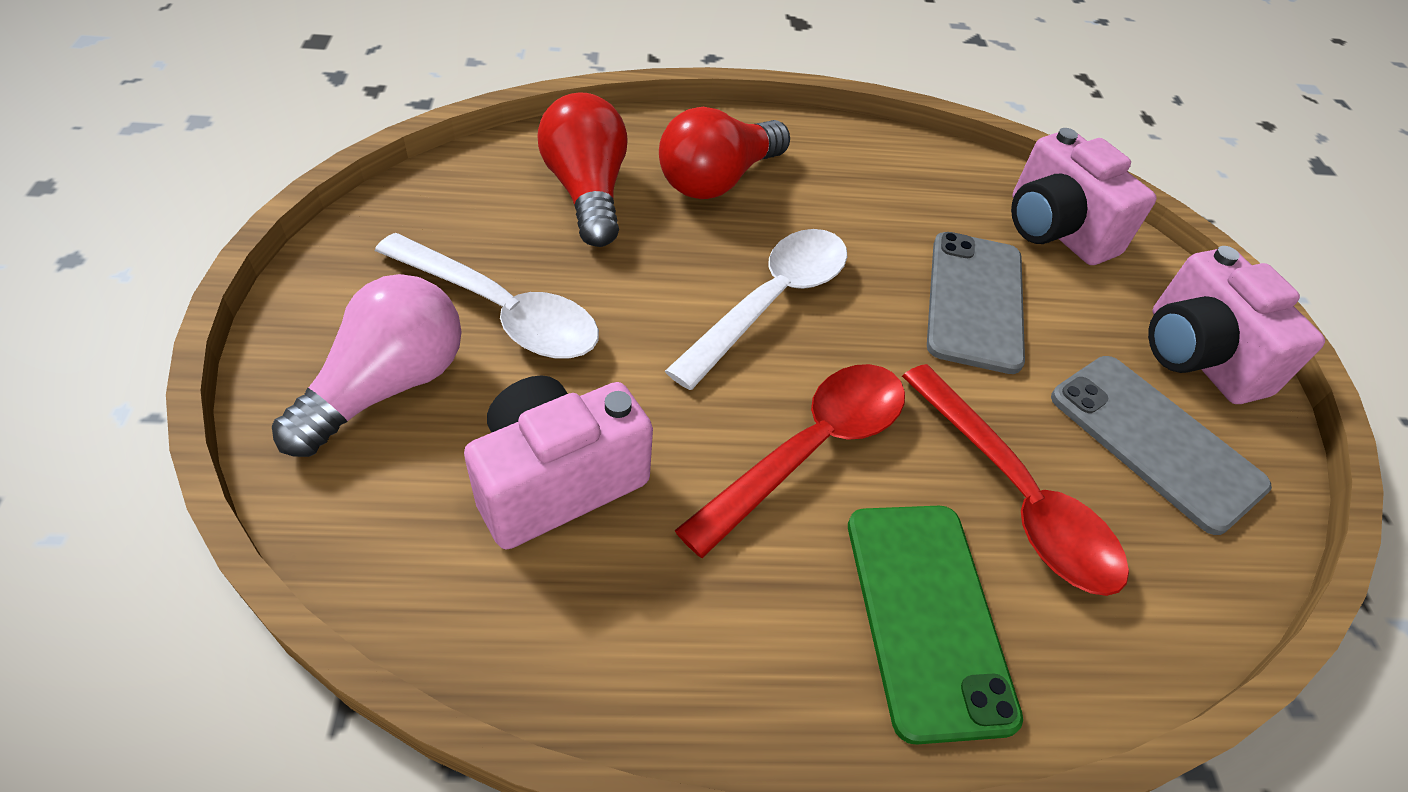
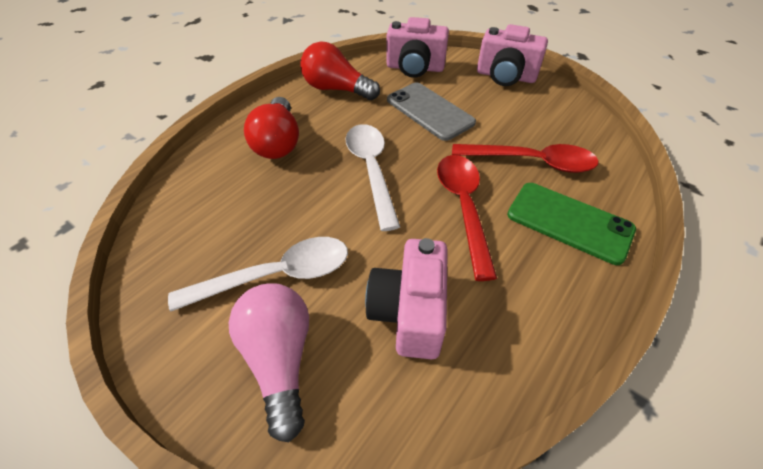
camera: 45 degrees left, 0 degrees up
red light bulb [537,93,628,247] -> red light bulb moved to [300,42,380,100]
grey phone [1051,356,1272,535] -> none

